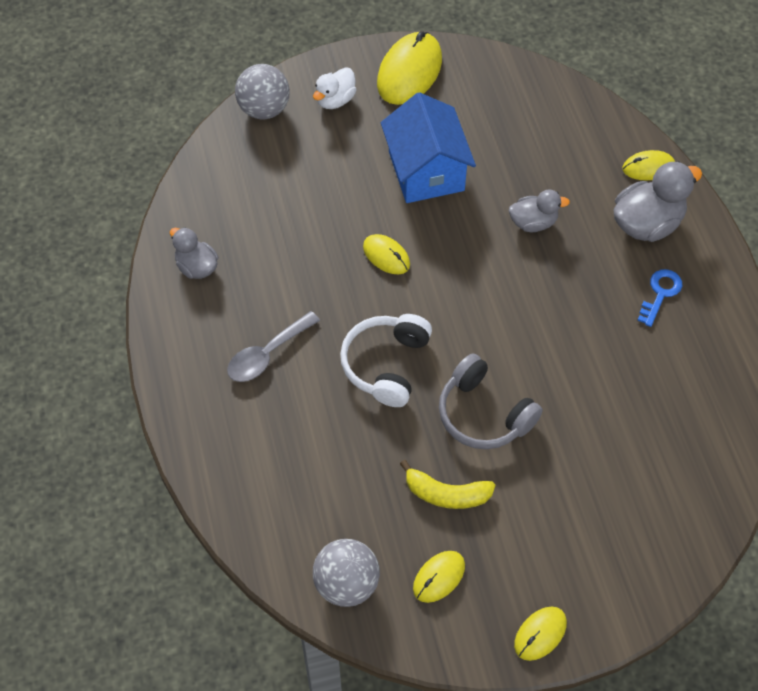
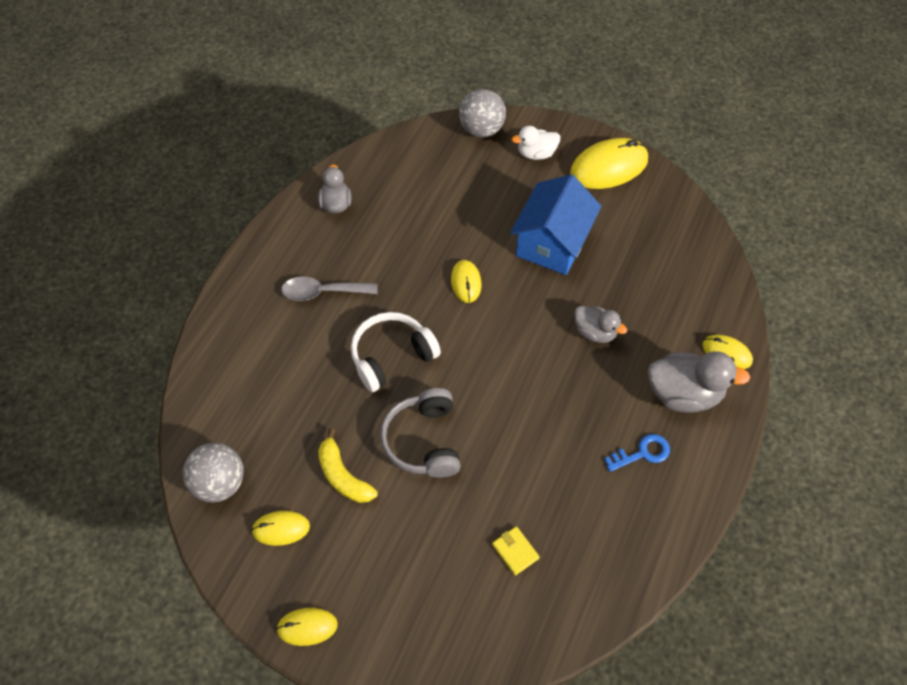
camera: 40 degrees right, 0 degrees up
none -> yellow wallet [492,526,540,575]

